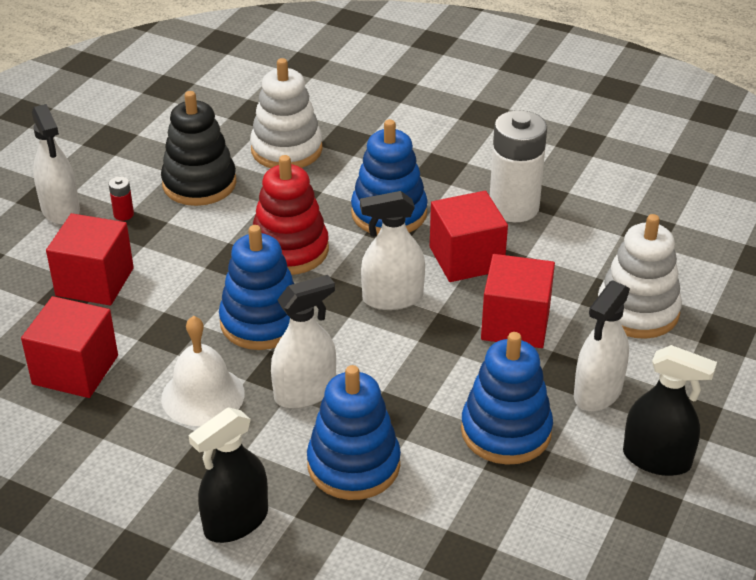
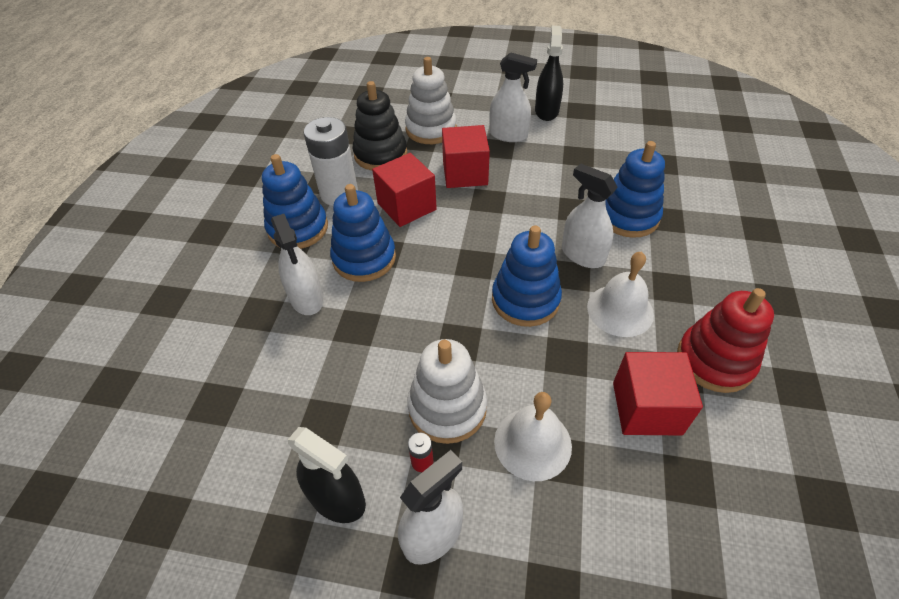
camera: 105 degrees left, 10 degrees up
red cube [46,213,134,305] -> white bell [494,392,572,481]
black stacking toy [161,91,236,206] -> black stacking toy moved to [352,81,407,170]
black spray bottle [189,407,268,543] -> black spray bottle moved to [288,427,366,523]
white stacking toy [250,58,323,168] -> white stacking toy moved to [407,339,487,444]
red stacking toy [253,155,329,275] -> red stacking toy moved to [677,288,774,393]
white spray bottle [360,191,425,310] -> white spray bottle moved to [271,214,324,315]
blue stacking toy [461,332,553,465] -> blue stacking toy moved to [262,154,328,249]

